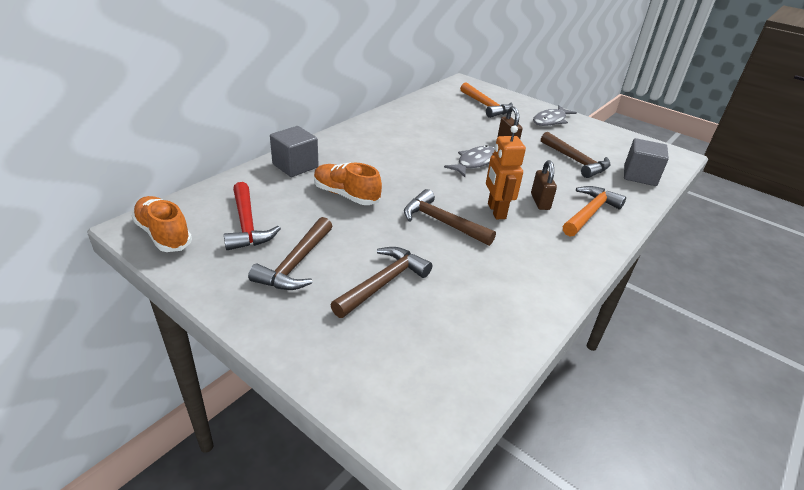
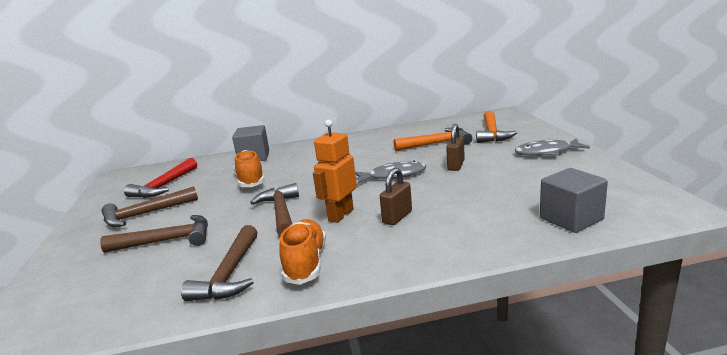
camera: 45 degrees right, 15 degrees down
orange shoe [132,196,192,252] -> orange shoe moved to [279,219,326,285]
brown hammer [541,132,611,178] -> brown hammer moved to [181,225,258,301]
orange hammer [563,186,626,236] -> orange hammer moved to [394,128,472,151]

